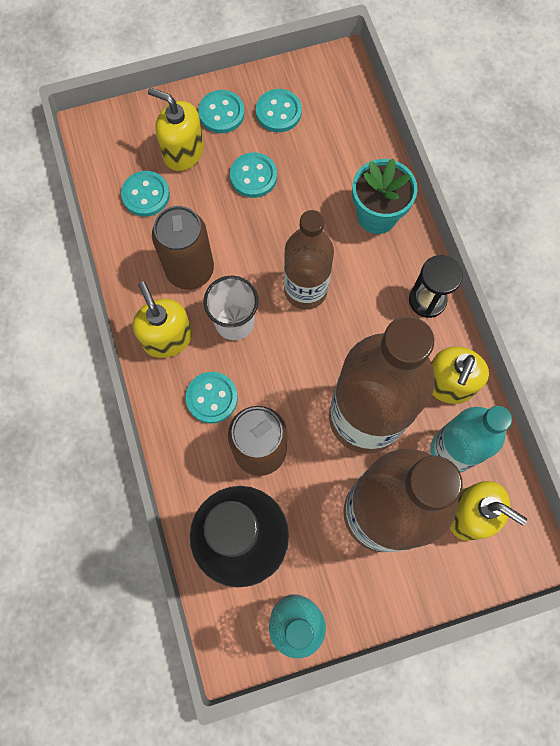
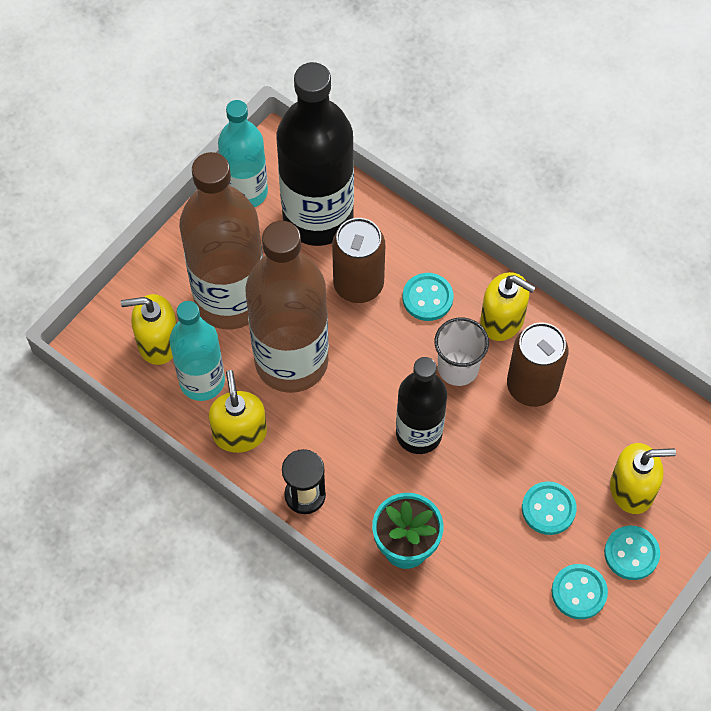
camera: 145 degrees right, 10 degrees down
turquoise button [121,171,170,217] -> none
brown bottle [284,210,334,310] -> black bottle [396,357,447,454]

